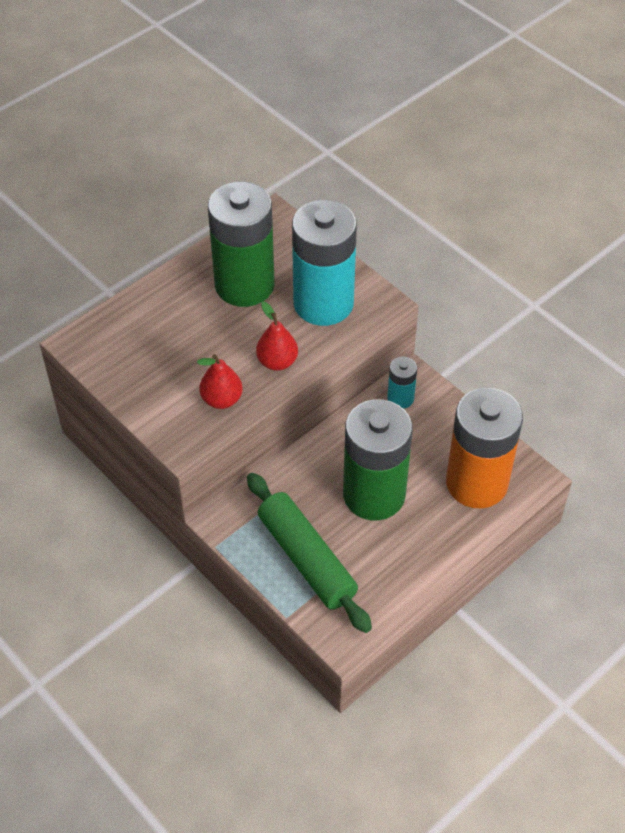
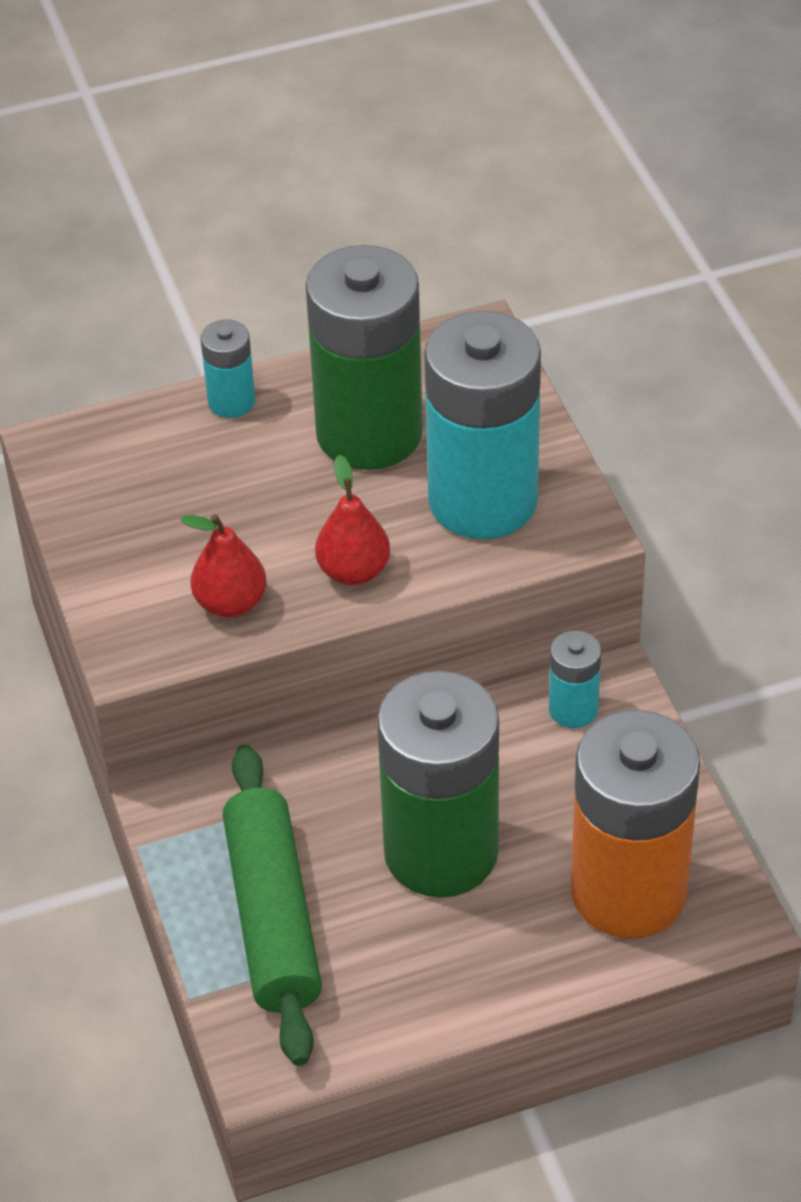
camera: 25 degrees right, 5 degrees down
none -> turquoise battery [201,319,255,418]

